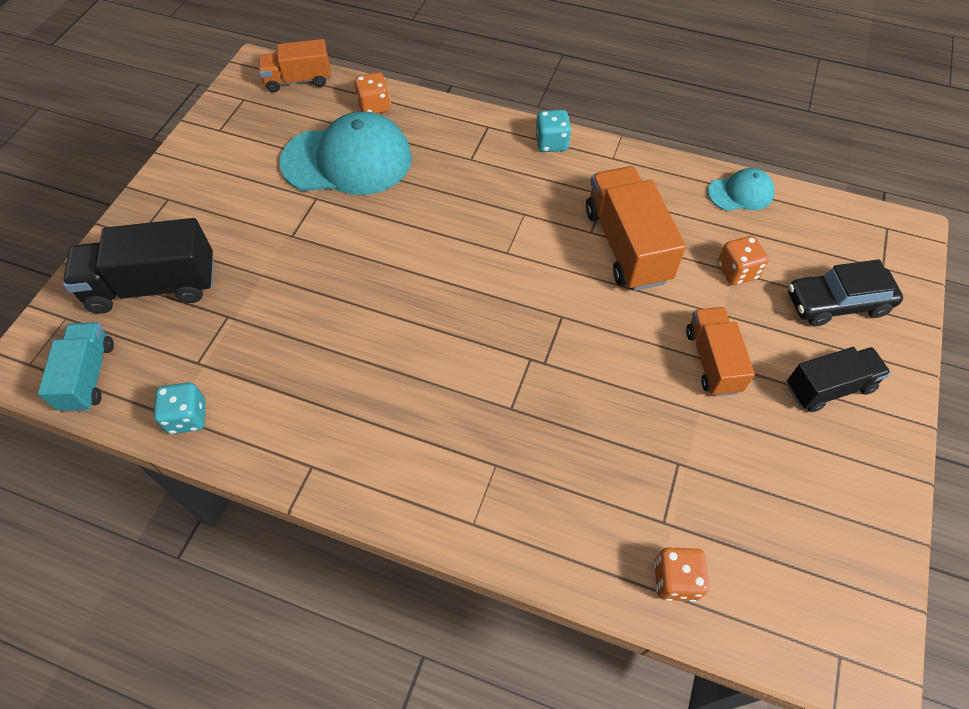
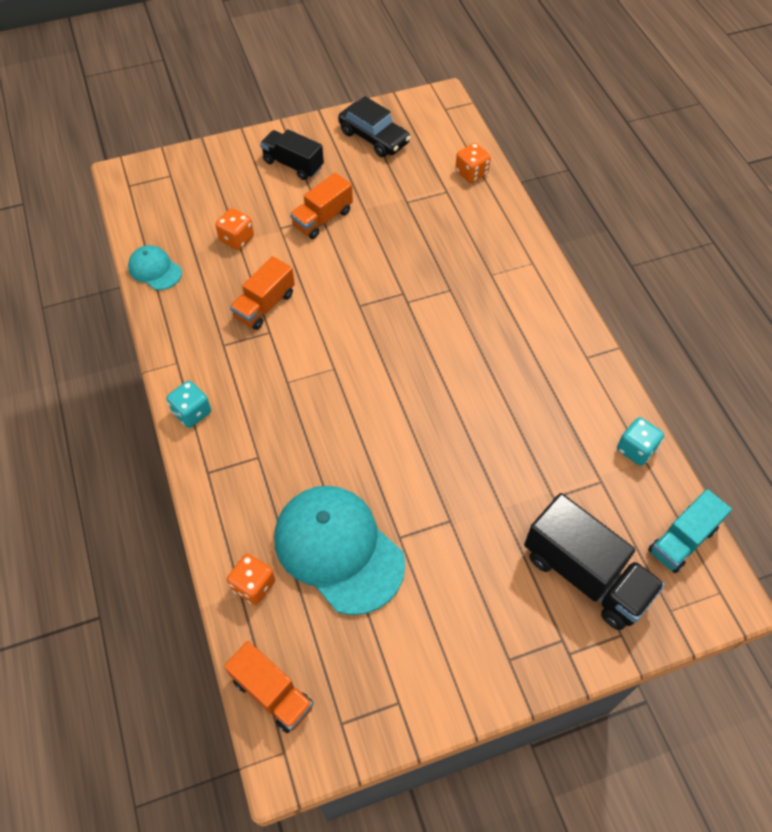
camera: 130 degrees left, 0 degrees up
orange truck [586,166,686,291] -> orange truck [230,256,295,330], size x0.64
black car [788,259,903,326] -> black car moved to [338,96,411,157]

